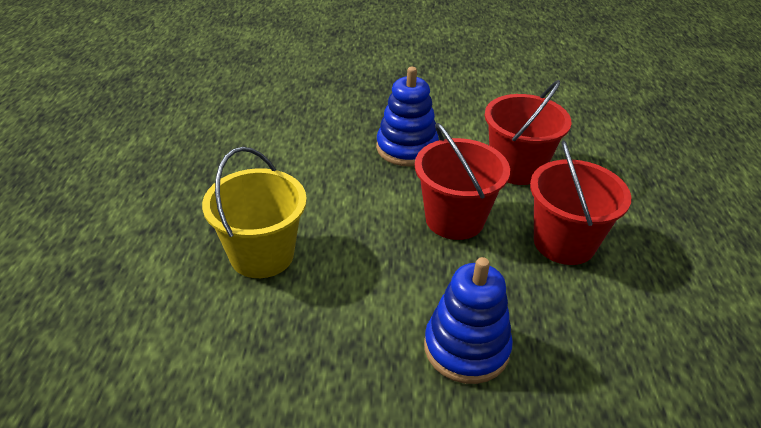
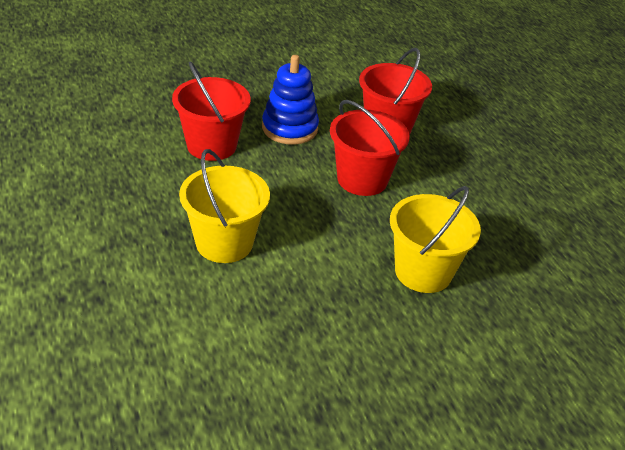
camera: 25 degrees left, 0 degrees up
blue stacking toy [424,257,513,384] -> yellow bucket [390,186,481,293]
red bucket [530,140,631,265] -> red bucket moved to [172,61,251,161]

